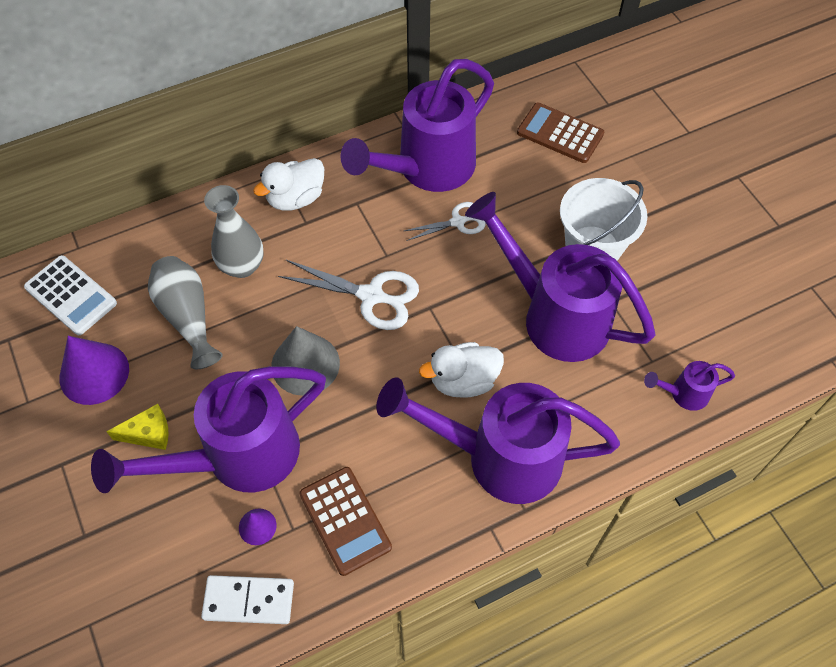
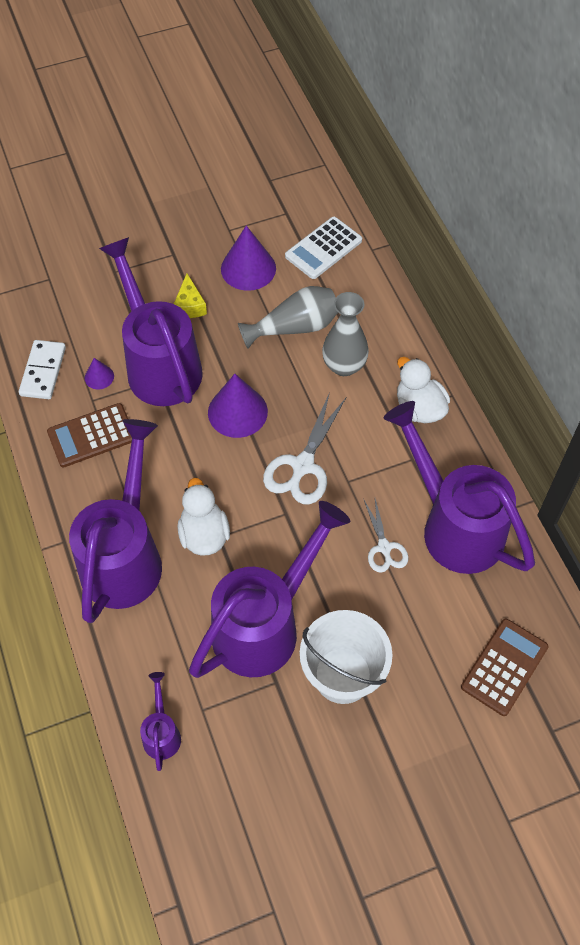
camera: 95 degrees right, 0 degrees up
grey cone [271,326,340,396] -> purple cone [208,374,268,438]

